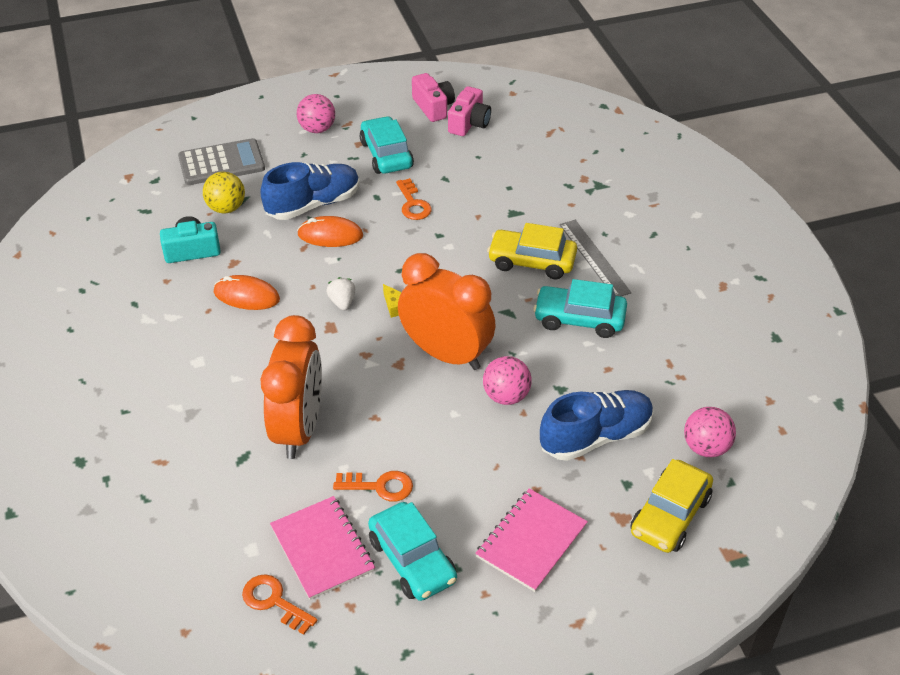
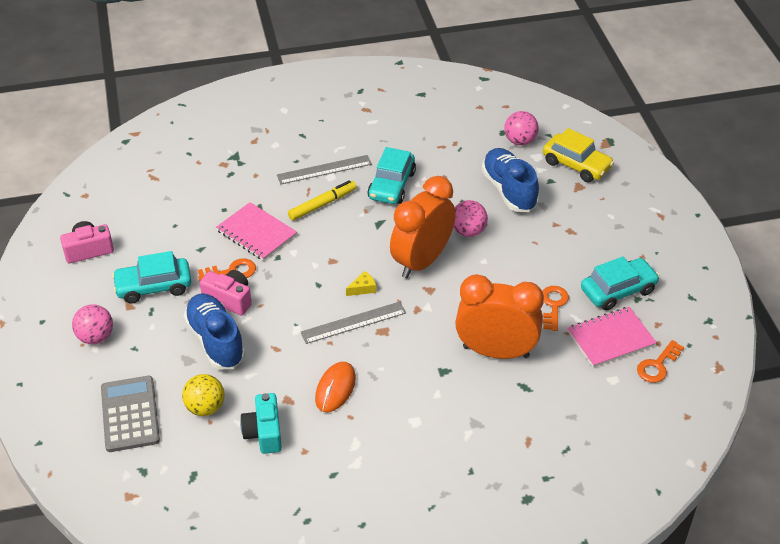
camera: 85 degrees left, 0 degrees up
orange mouse [297,216,363,247] -> none
white strawberry [326,277,355,311] -> grey ruler [301,302,406,344]
pink camera [448,86,491,136] -> pink camera moved to [200,270,252,315]
pink notebook [475,488,588,592] -> pink notebook moved to [216,202,297,261]
yellow car [487,223,577,279] -> yellow marker [288,180,357,221]

